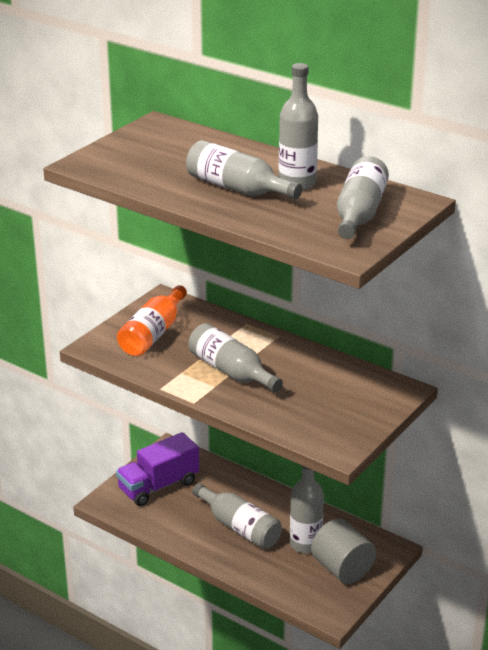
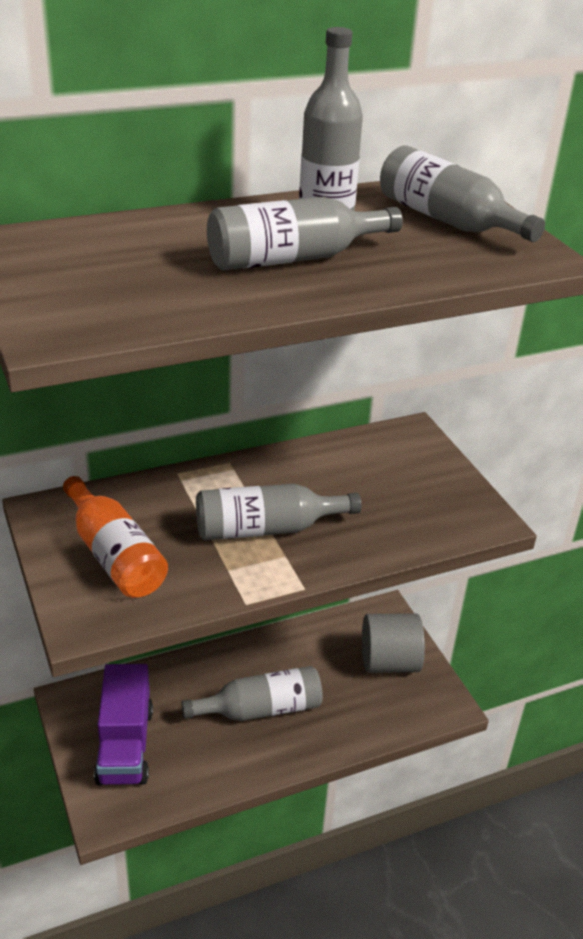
camera: 60 degrees left, 5 degrees up
grey bottle [290,465,324,553] -> none

